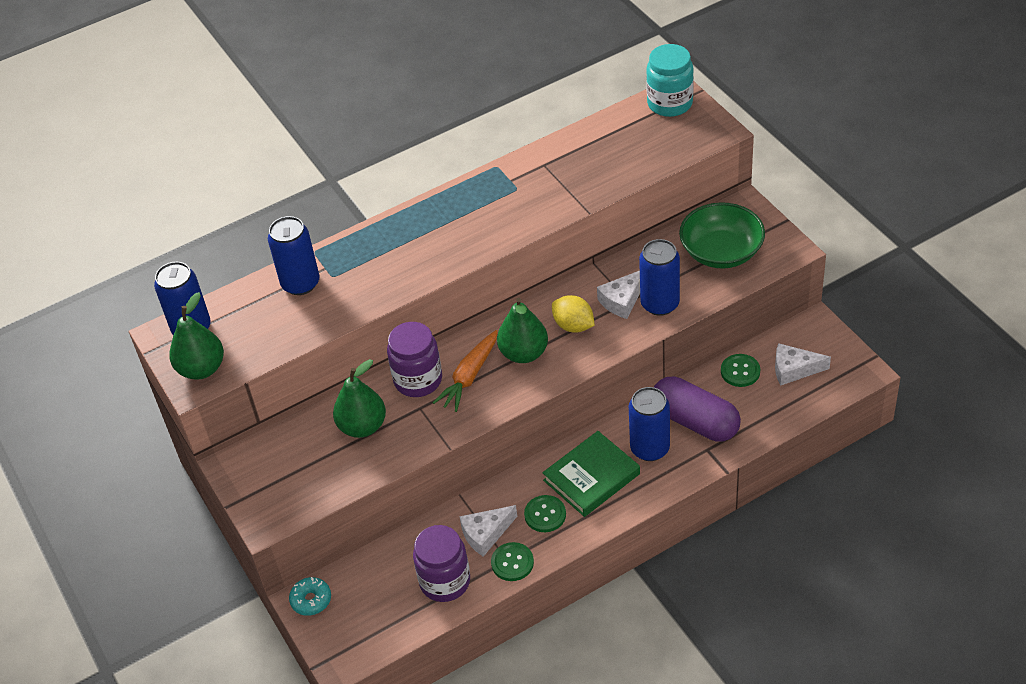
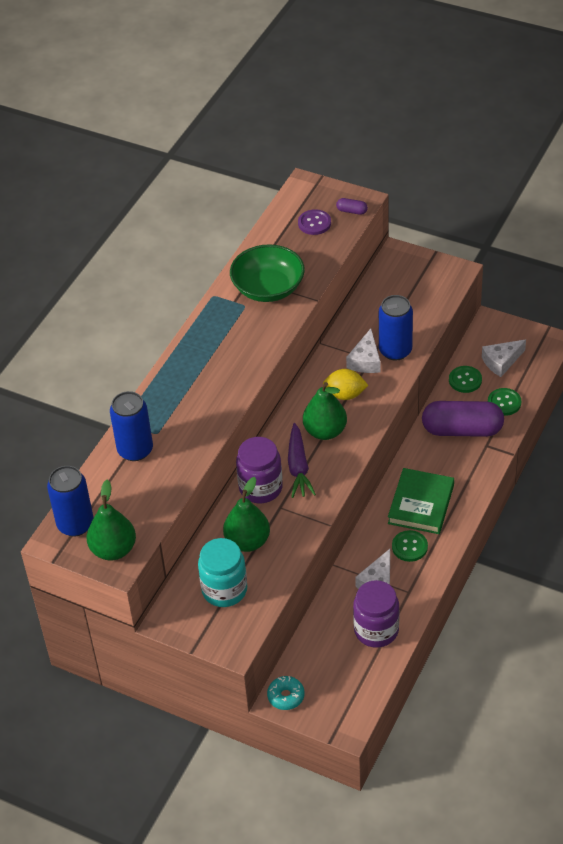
camera: 35 degrees left, 0 degrees up
orange carrot [433,330,498,412] -> purple carrot [288,423,316,498]
green button [491,542,534,581] -> green button moved to [488,388,521,416]
blue can [629,387,670,461] -> none
turquoise jar [646,44,694,117] -> turquoise jar moved to [198,538,247,607]
green bowl [679,202,765,269] -> green bowl moved to [230,244,305,302]
none -> purple button [298,209,331,235]
none -> purple capsule [336,198,368,215]

